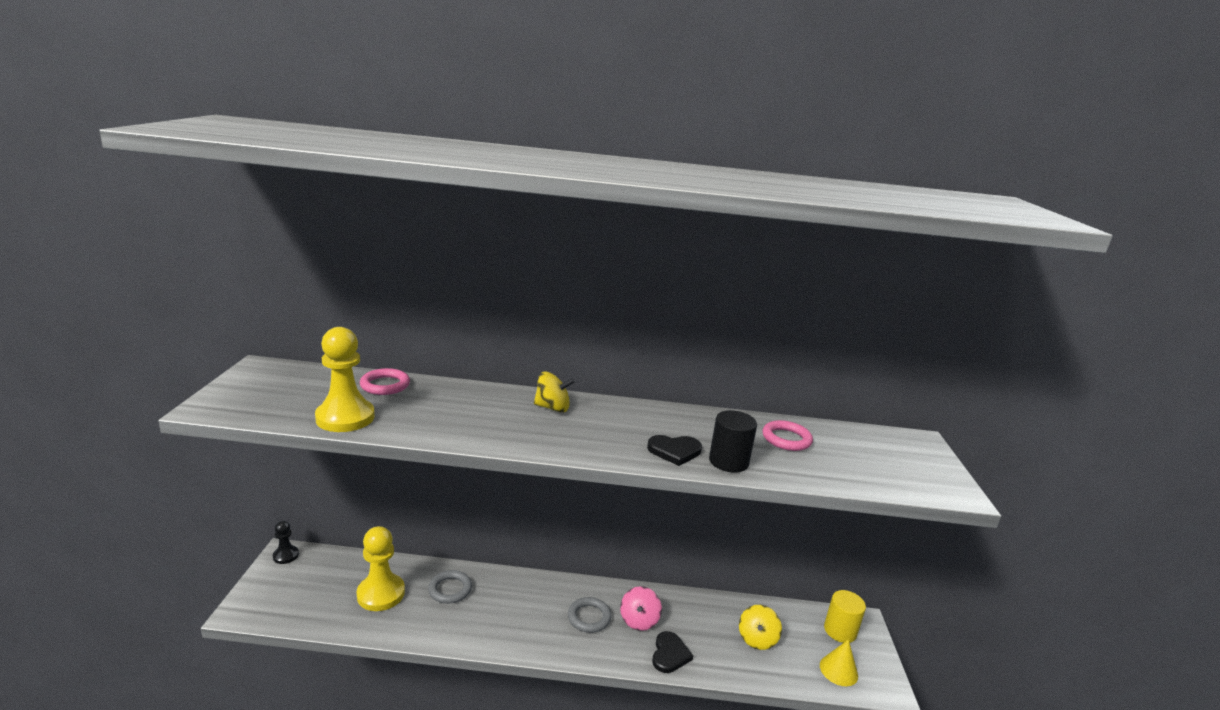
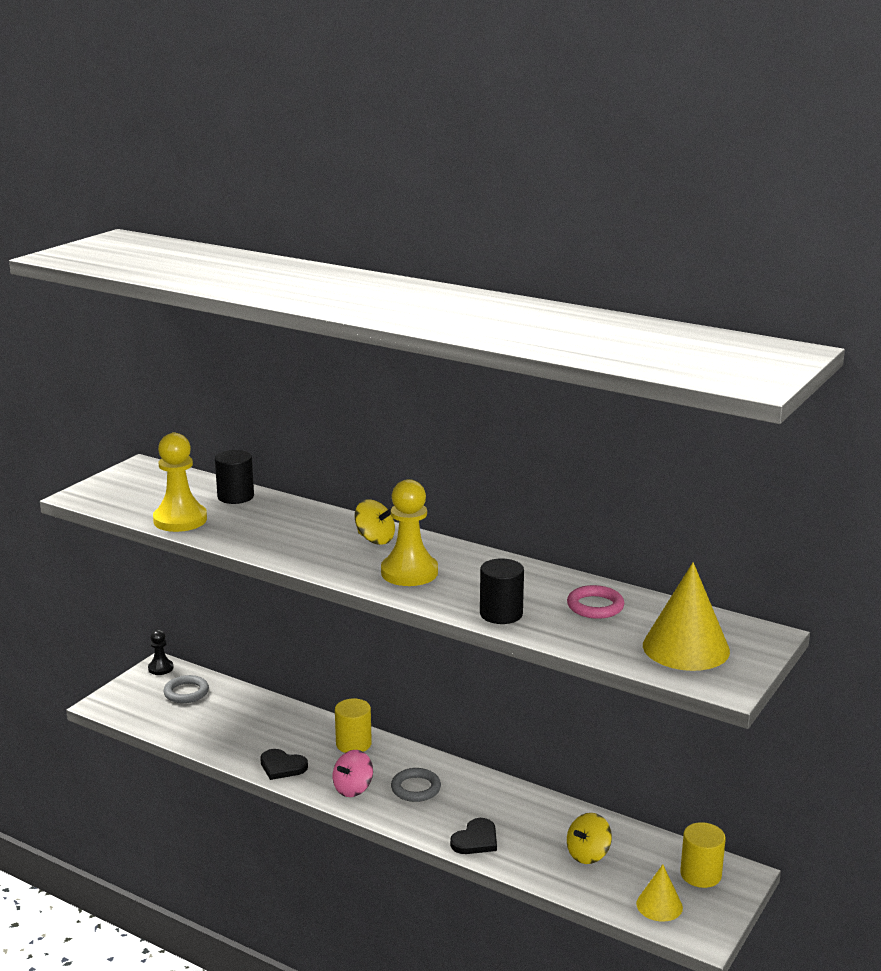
camera: 30 degrees right, 0 degrees up
yellow pawn [356,526,405,611] -> yellow pawn moved to [381,479,438,586]
pink ring [360,368,410,395] -> black cylinder [215,450,254,504]
grey ring [428,570,472,604] -> grey ring moved to [164,675,209,703]
pink spinning top [620,586,662,631] -> pink spinning top moved to [333,750,373,797]
black heart [647,435,702,466] -> black heart moved to [260,749,308,780]
none -> yellow cylinder [335,699,372,753]
none -> yellow cone [643,562,730,671]

